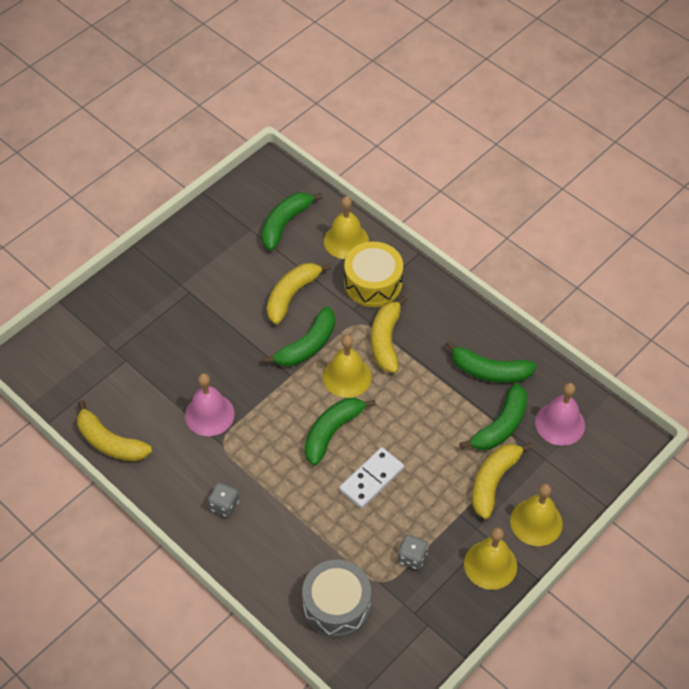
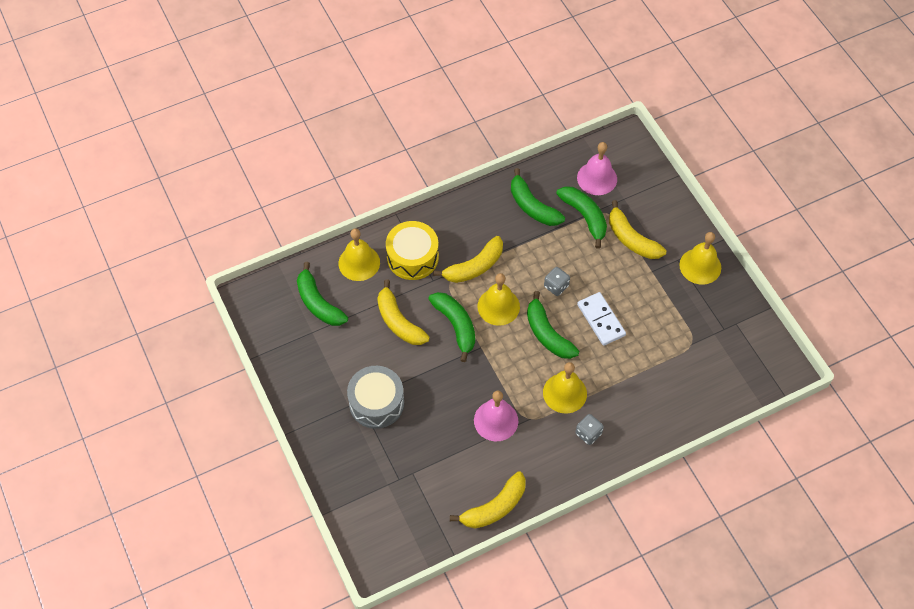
camera: 70 degrees left, 5 degrees up
grey drum [302,560,371,638] -> grey drum moved to [347,366,404,429]
yellow banana [371,296,407,373] -> yellow banana turned 60 degrees counterclockwise [433,236,503,283]
grey dice [398,534,428,570] -> grey dice moved to [544,267,570,296]
green banana [445,340,536,383] -> green banana turned 105 degrees clockwise [511,168,565,226]
yellow bell [510,484,563,546] -> yellow bell moved to [543,362,587,414]

